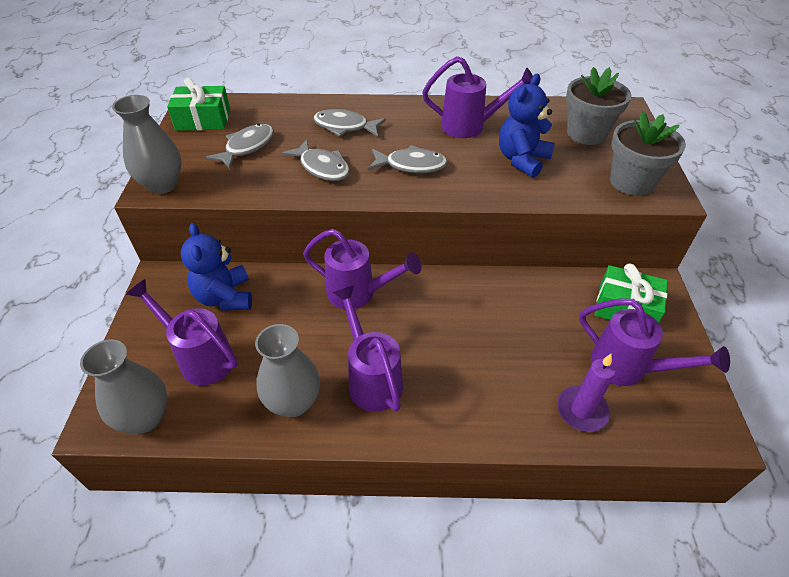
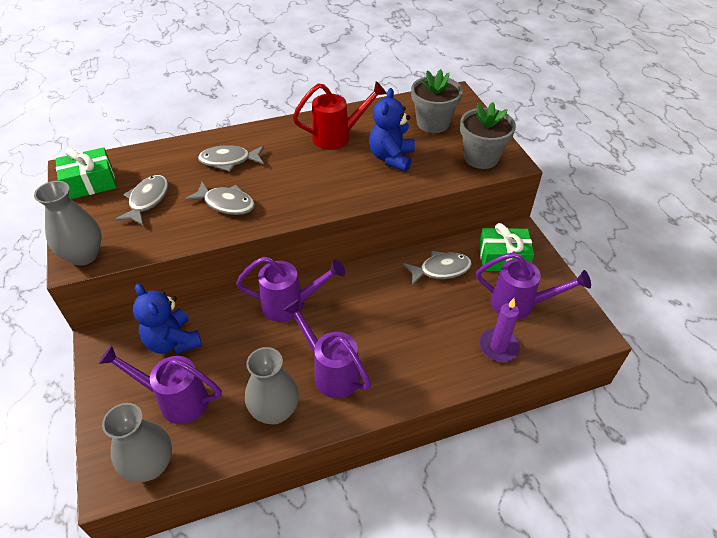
camera: 20 degrees left, 0 degrees up
grey fish [368,145,448,173] -> grey fish moved to [403,251,472,285]
purple watering can [422,56,533,138] -> red watering can [293,81,387,150]

